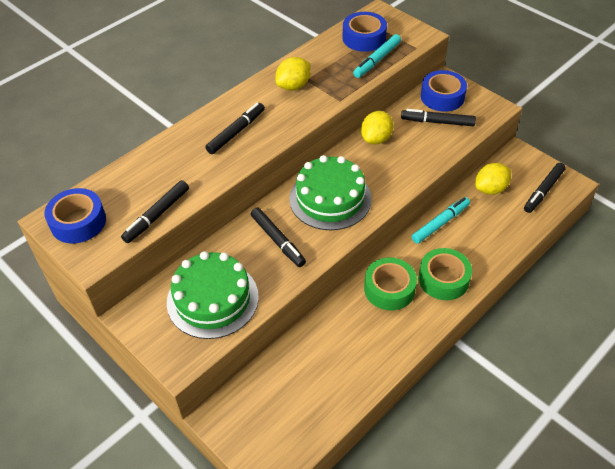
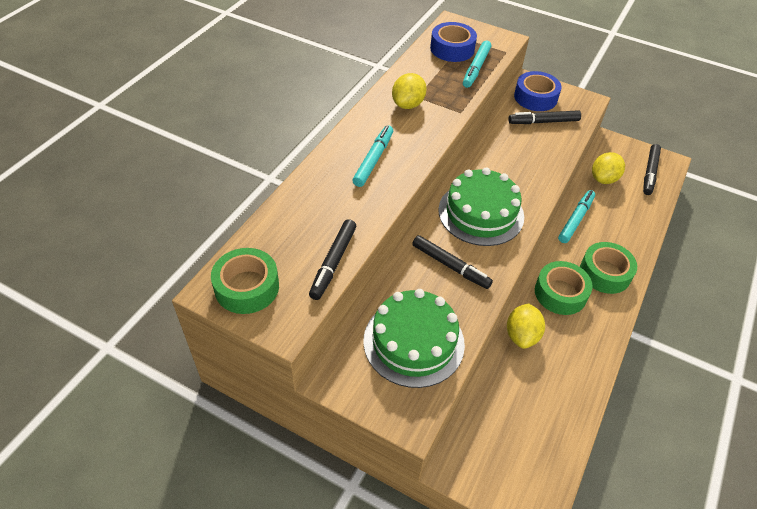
camera: 20 degrees left, 0 degrees up
blue tape [44,188,106,244] -> green tape [211,248,279,314]
black marker [205,103,265,154] -> turquoise marker [352,125,393,187]
yellow lemon [361,111,393,144] -> yellow lemon moved to [507,303,545,349]

